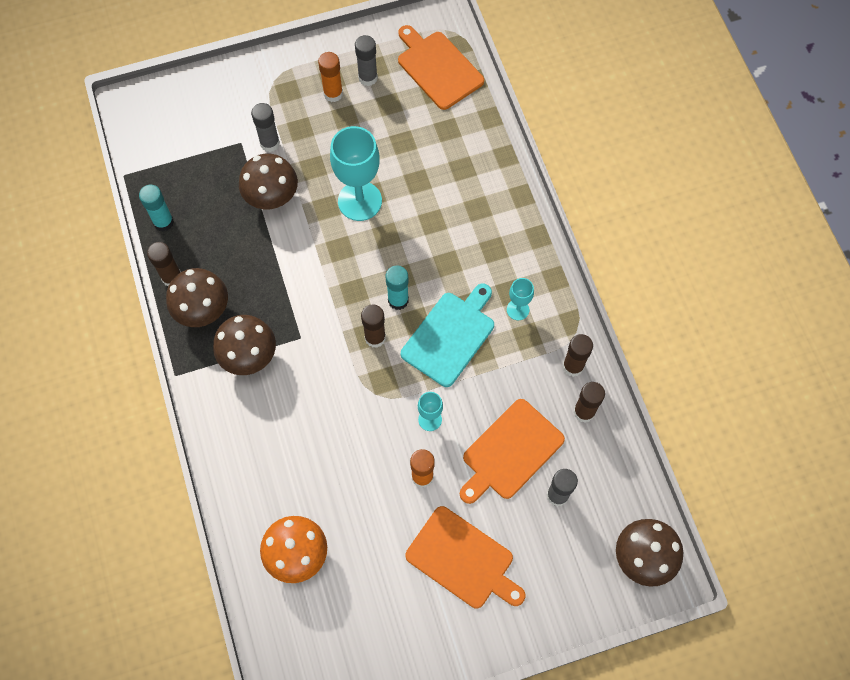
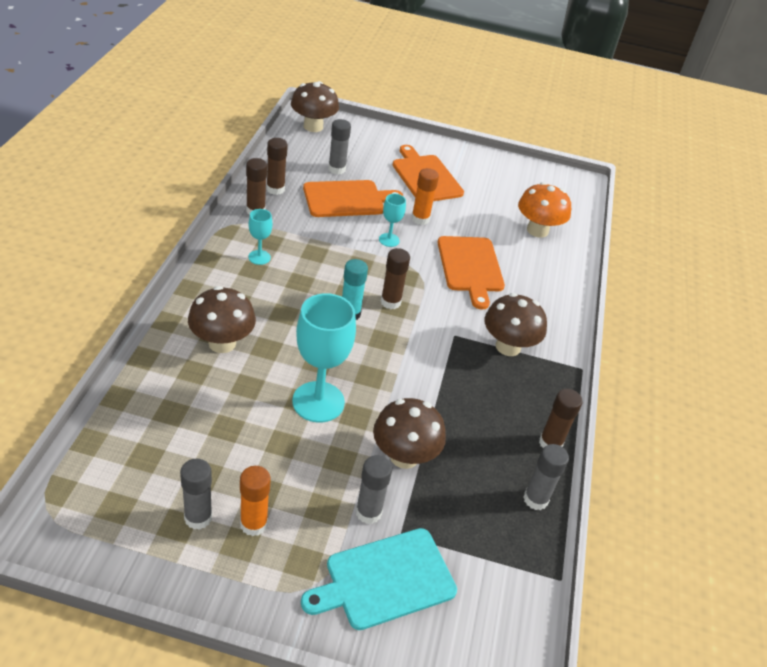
camera: 155 degrees left, 25 degrees down
turquoise glue stick [139,185,174,232] -> grey glue stick [523,444,569,510]
brown mushroom [166,268,228,327] -> brown mushroom moved to [188,286,256,353]
orange cutting board [398,25,484,110] -> orange cutting board moved to [438,236,505,310]
turquoise cutting board [401,284,494,387] -> turquoise cutting board moved to [301,528,457,630]

